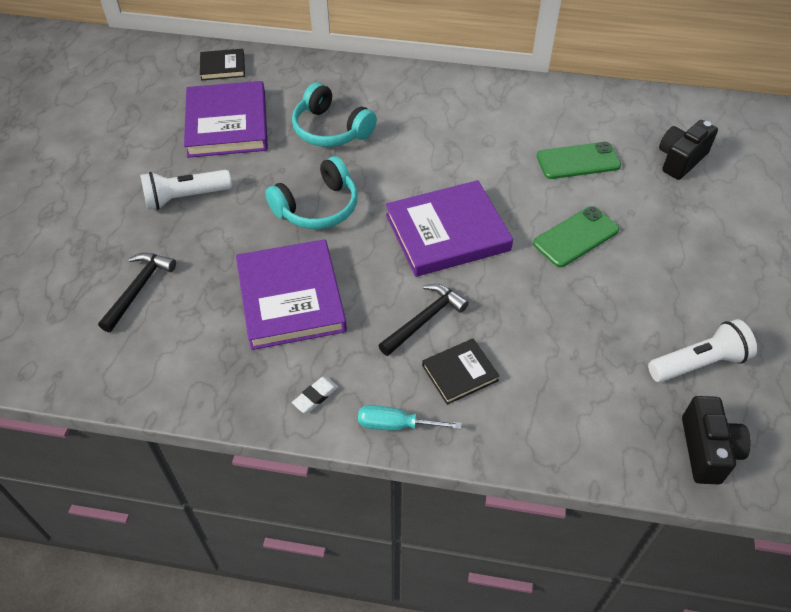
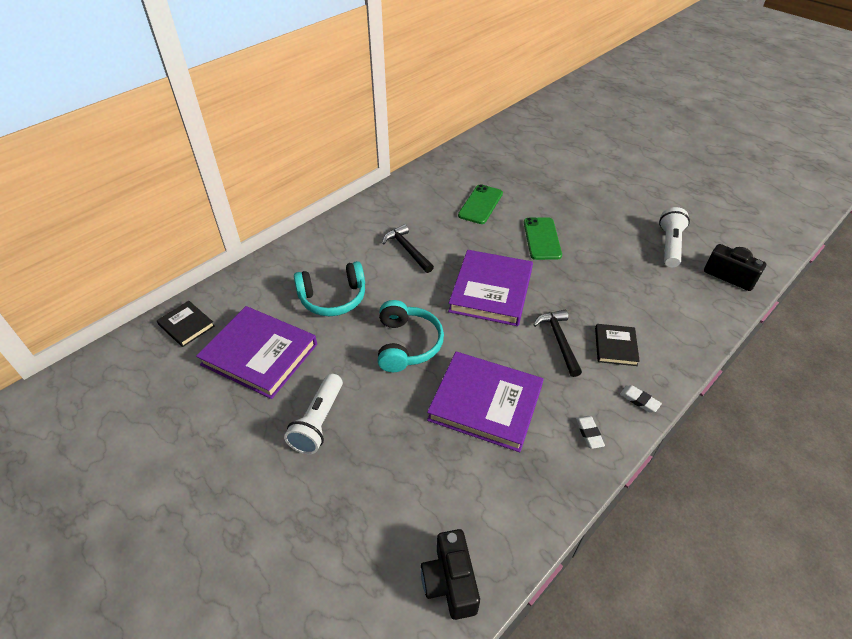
camera: 55 degrees left, 5 degrees down
black hammer [98,253,176,332] -> black hammer moved to [382,224,434,273]
black book [200,49,245,80] -> black book turned 75 degrees counterclockwise [157,301,215,347]
turquoise screwdriver [358,405,462,430] -> white eraser [620,385,662,413]
black camera [659,120,718,180] -> black camera moved to [421,529,480,620]

